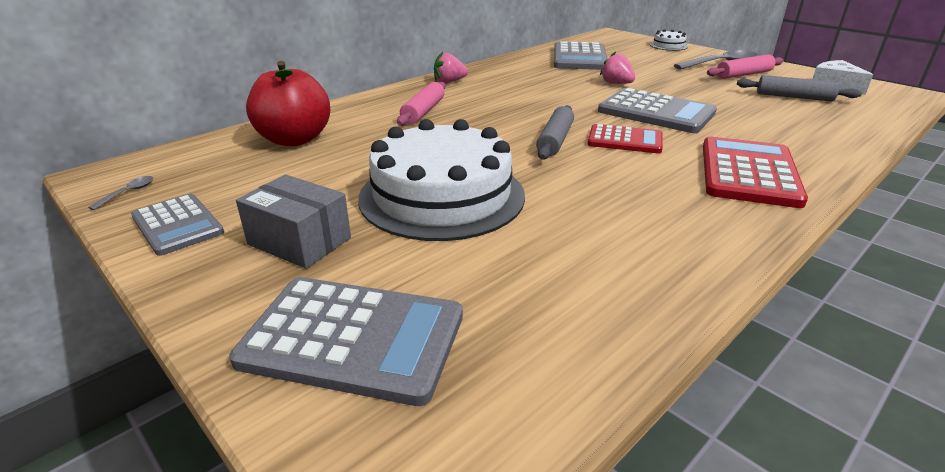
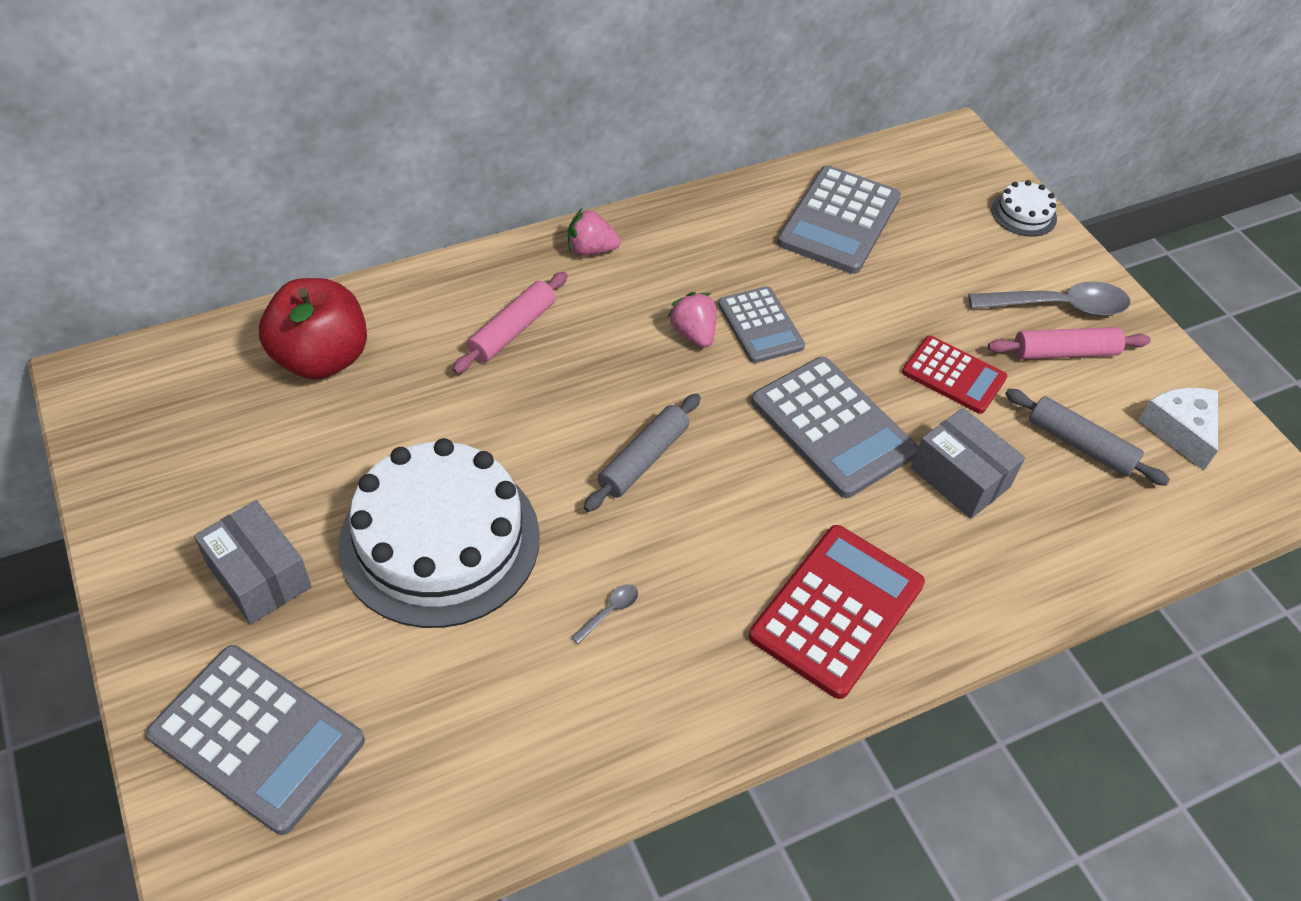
camera: 15 degrees right, 20 degrees up
grey spoon [88,176,154,210] -> grey spoon moved to [571,584,638,644]
grey calculator [131,194,224,256] -> grey calculator moved to [718,286,805,363]
red calculator [588,124,663,153] -> red calculator moved to [902,335,1007,414]
pink strawberry [600,52,635,84] -> pink strawberry moved to [668,292,717,348]
none -> grey box [911,408,1025,519]

